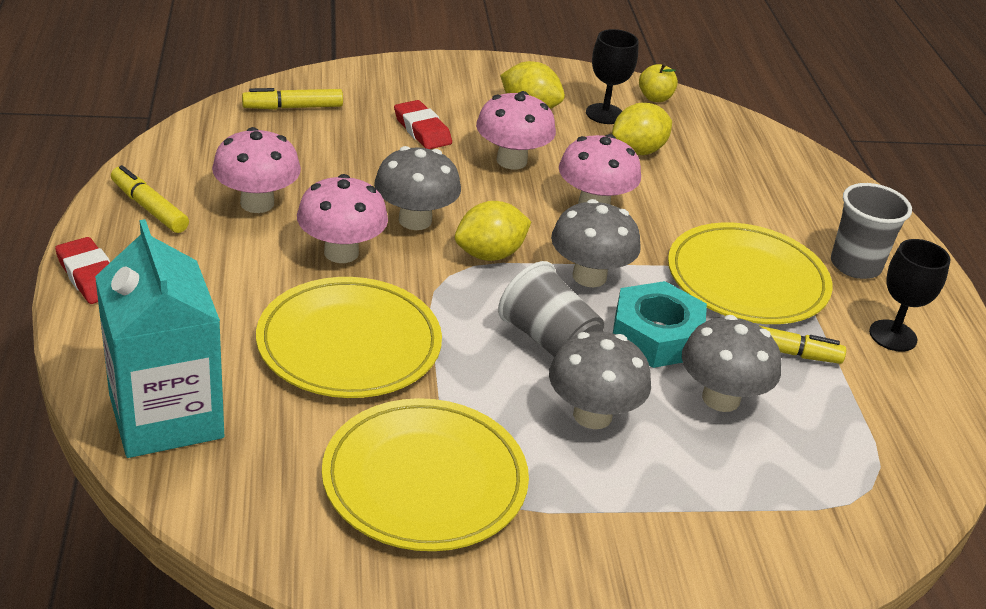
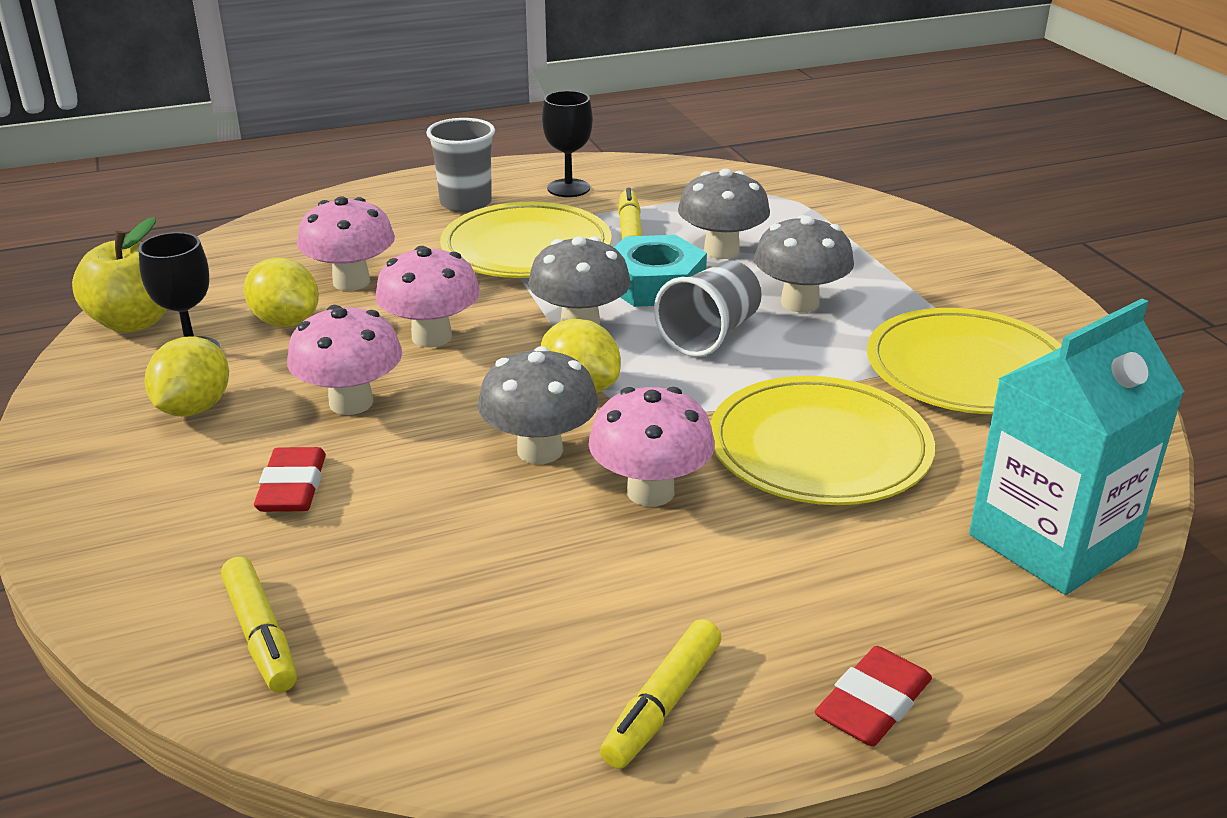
camera: 100 degrees left, 5 degrees down
pink mushroom [212,127,301,213] -> pink mushroom moved to [297,197,395,291]
red eraser [394,100,452,149] -> red eraser turned 45 degrees counterclockwise [254,447,326,512]
yellow apple [639,63,678,102] -> yellow apple [72,217,167,333], size x1.74

